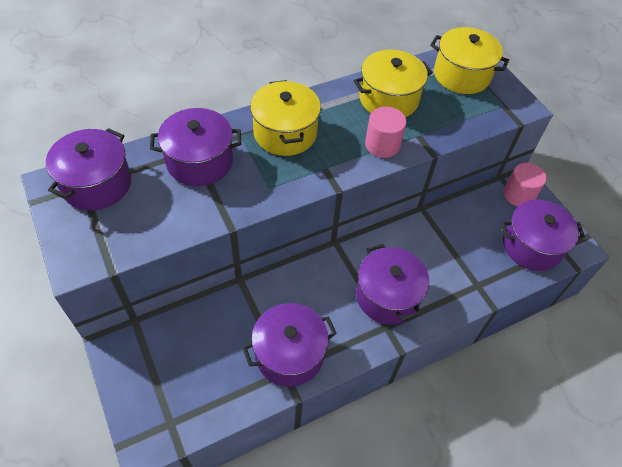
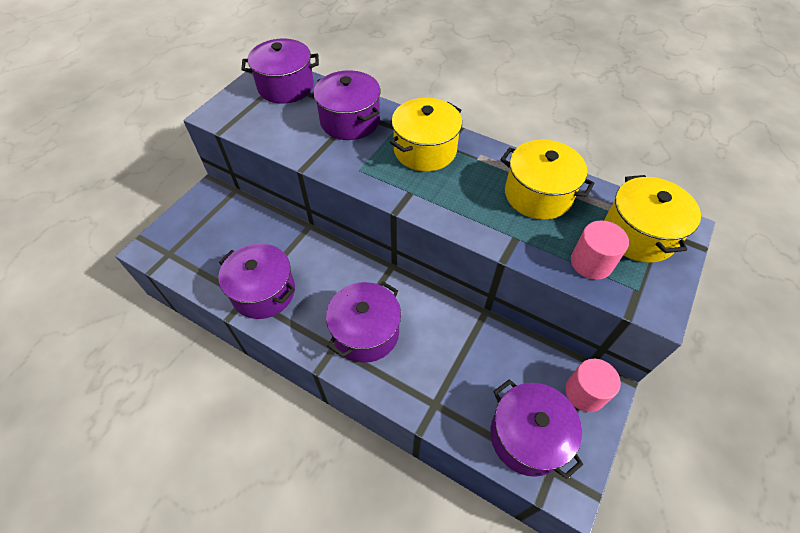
camera: 60 degrees right, 0 degrees up
pink cylinder [365,107,407,158] -> pink cylinder moved to [571,220,629,280]

